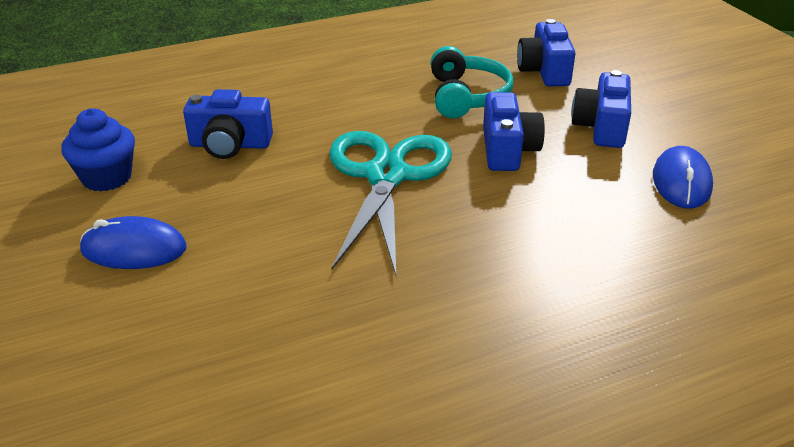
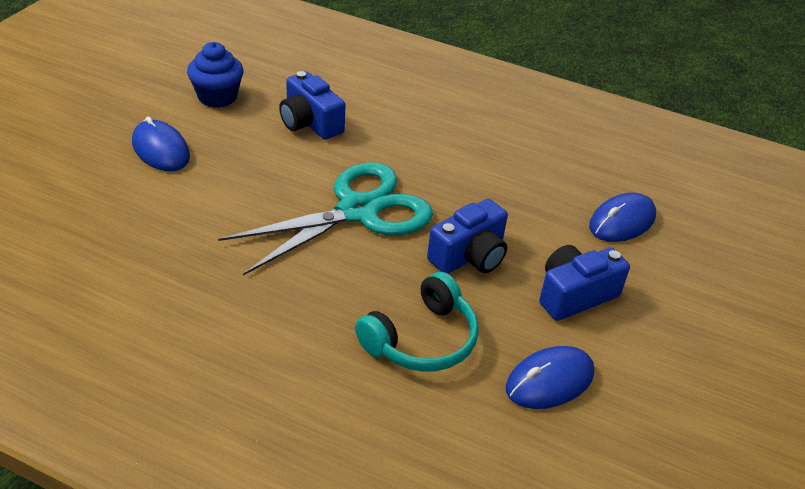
camera: 45 degrees right, 5 degrees up
turquoise headphones [431,46,513,118] -> turquoise headphones moved to [355,272,479,372]
blue camera [517,19,576,86] -> blue mouse [589,193,656,242]

